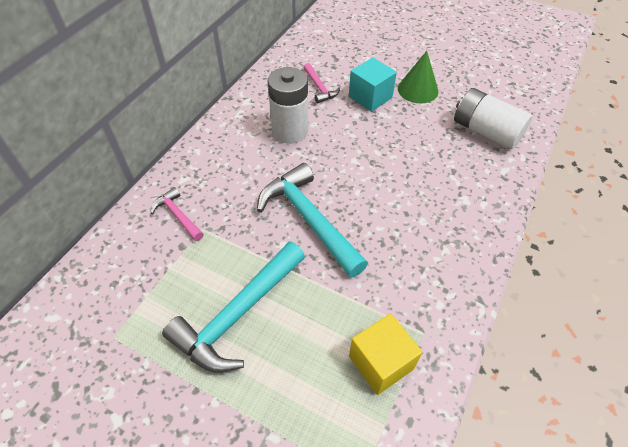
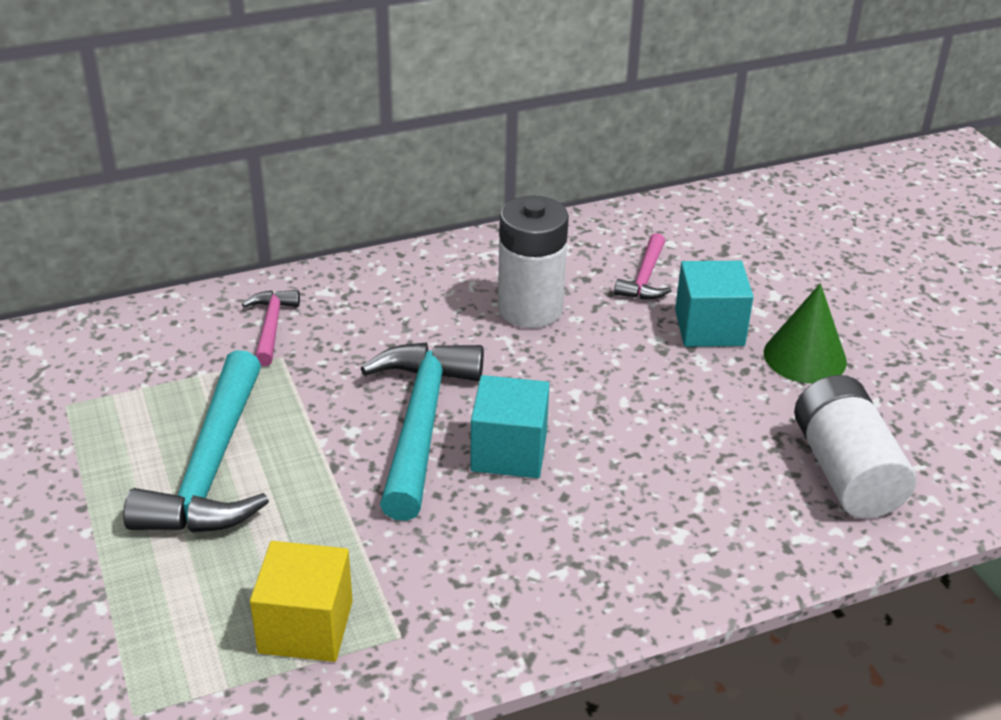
camera: 40 degrees right, 15 degrees down
turquoise hammer [162,241,305,373] -> turquoise hammer turned 75 degrees counterclockwise [123,350,269,533]
none -> turquoise cube [471,375,550,478]

